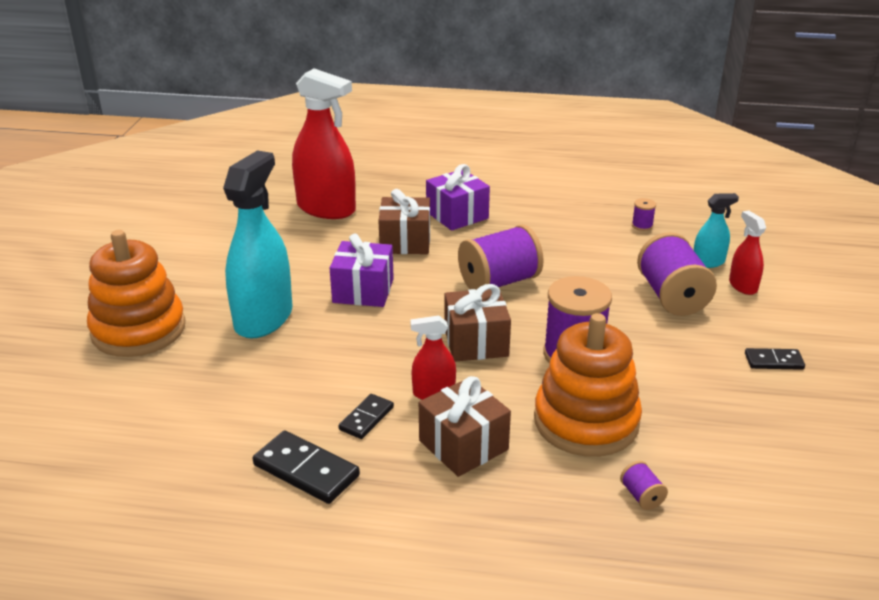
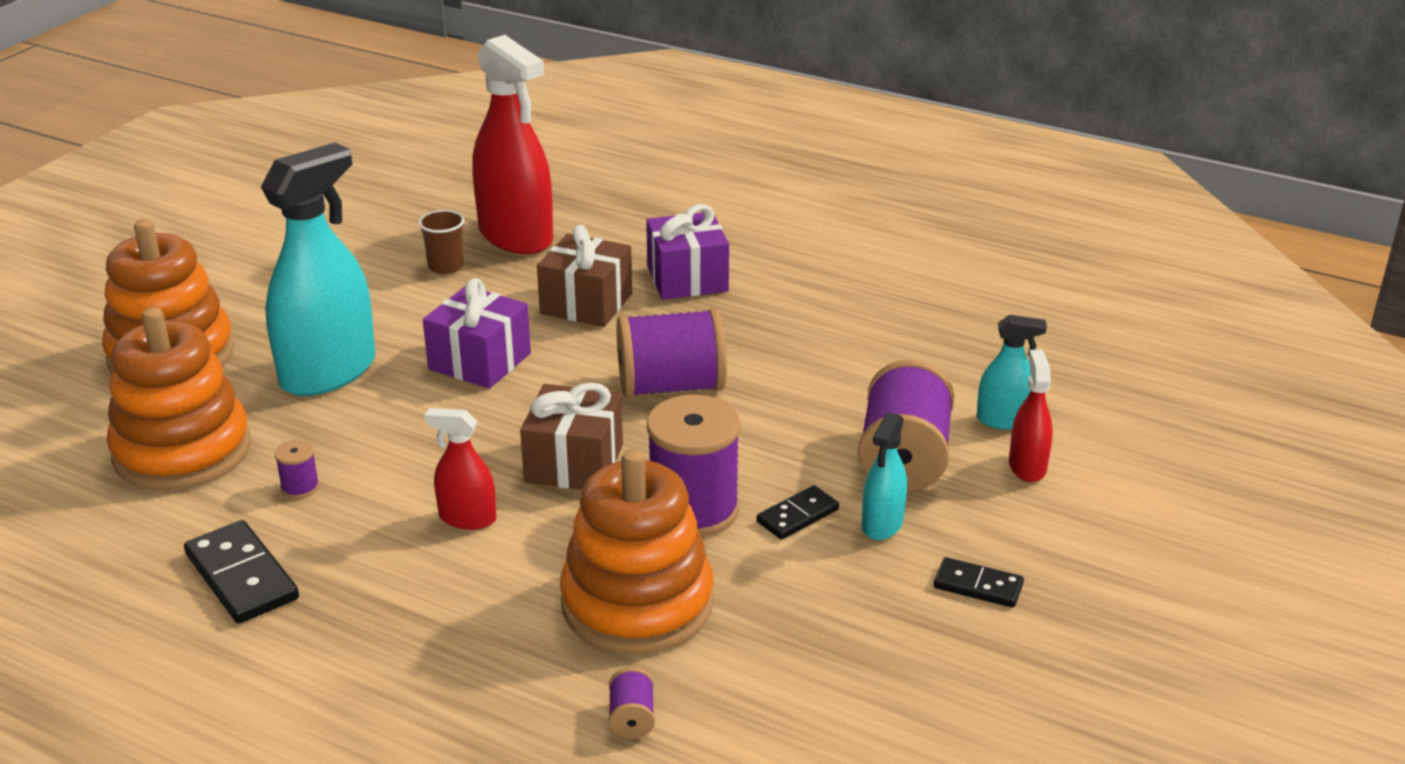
camera: 20 degrees right, 0 degrees up
black domino [339,394,394,439] -> black domino moved to [757,485,839,540]
brown gift [419,376,511,477] -> none
purple spool [632,198,656,231] -> purple spool moved to [275,440,319,499]
none -> orange stacking toy [107,307,251,491]
none -> brown cup [418,210,464,274]
none -> turquoise spray bottle [862,412,907,540]

